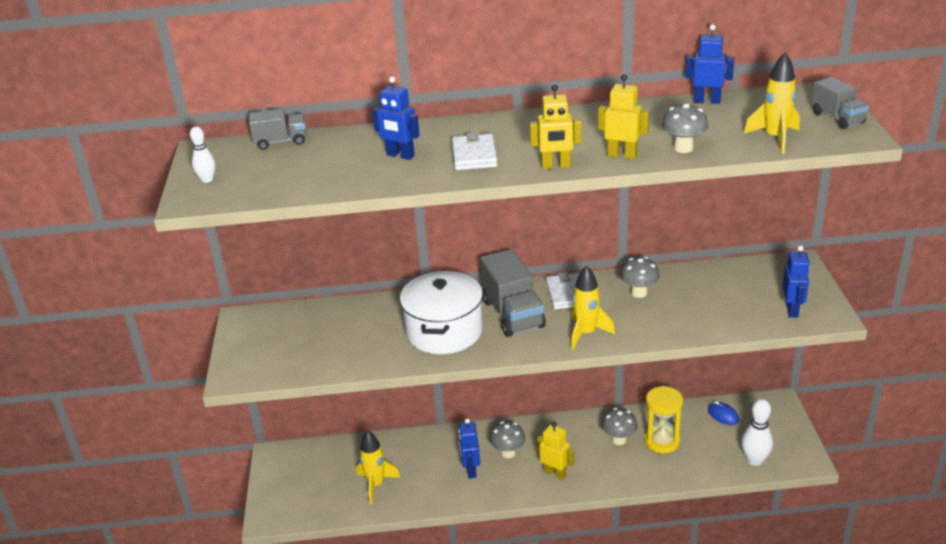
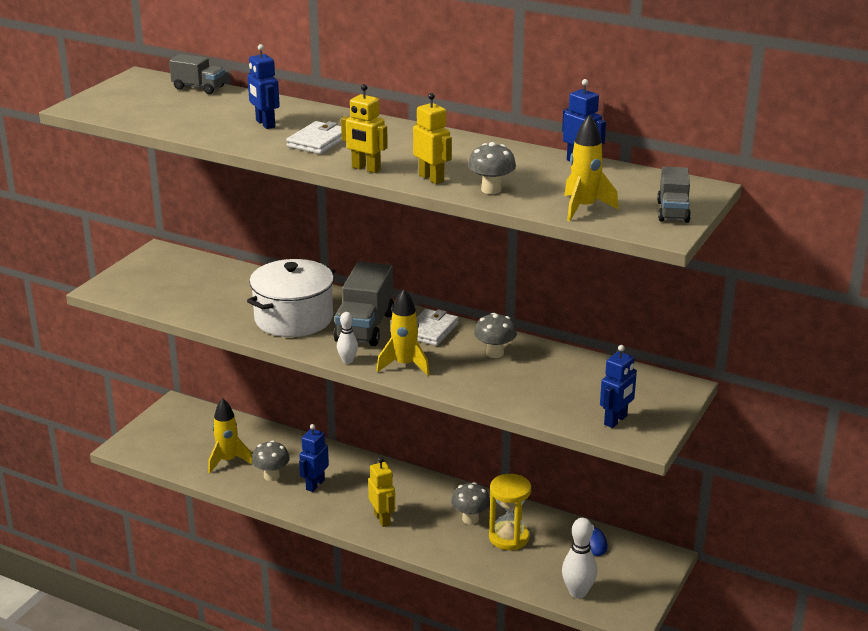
camera: 30 degrees right, 5 degrees down
white bowling pin [190,126,215,183] -> white bowling pin moved to [337,312,358,364]
grey mushroom [490,421,525,458] -> grey mushroom moved to [252,440,290,481]

